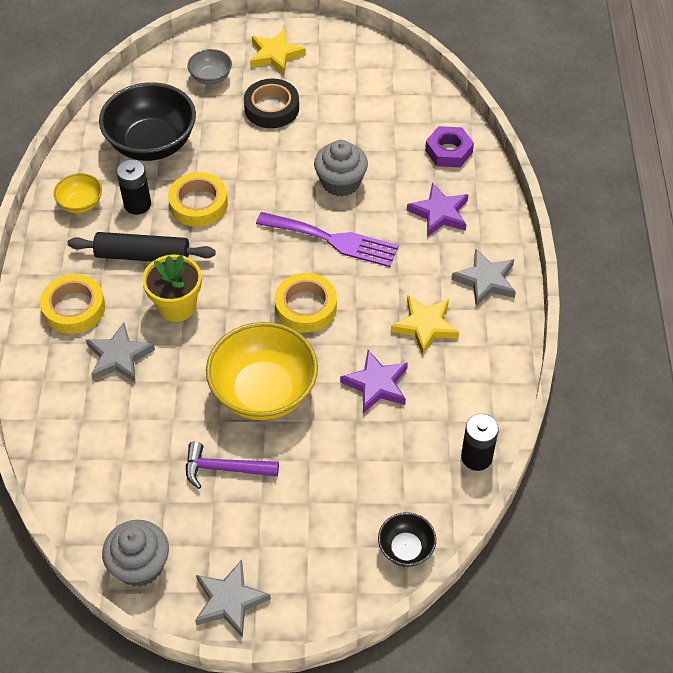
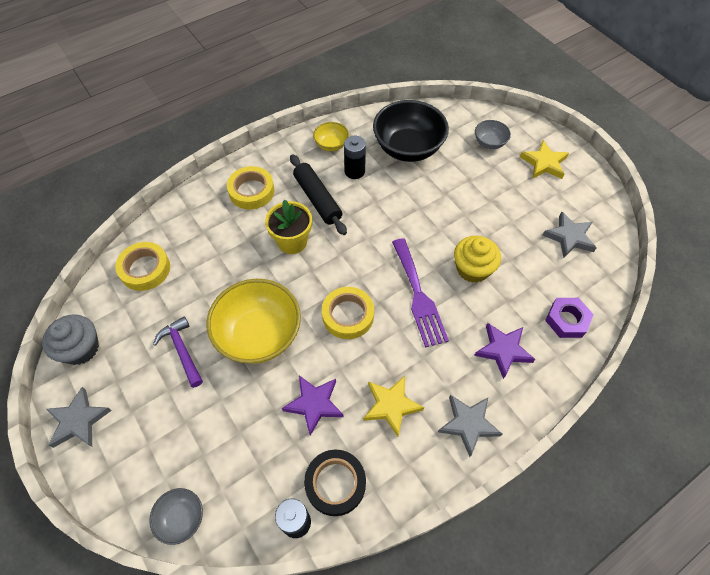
camera: 55 degrees right, 5 degrees up
grey star [86,322,155,382] -> grey star moved to [543,212,597,258]
yellow tape [168,172,228,227] -> yellow tape moved to [115,242,170,291]
black tape [244,79,299,128] -> black tape moved to [304,450,366,516]
grey cupcake [314,140,368,197] -> yellow cupcake [454,236,501,283]
black bowl [378,512,436,567] -> grey bowl [149,488,203,545]

